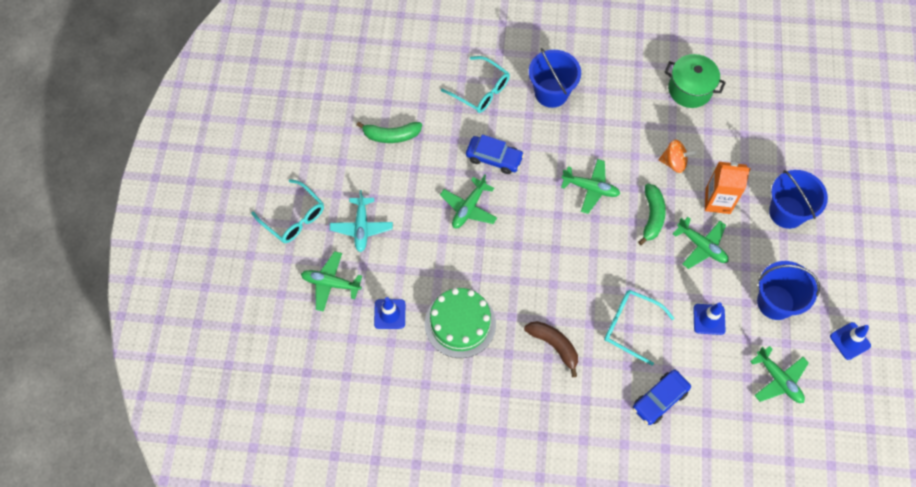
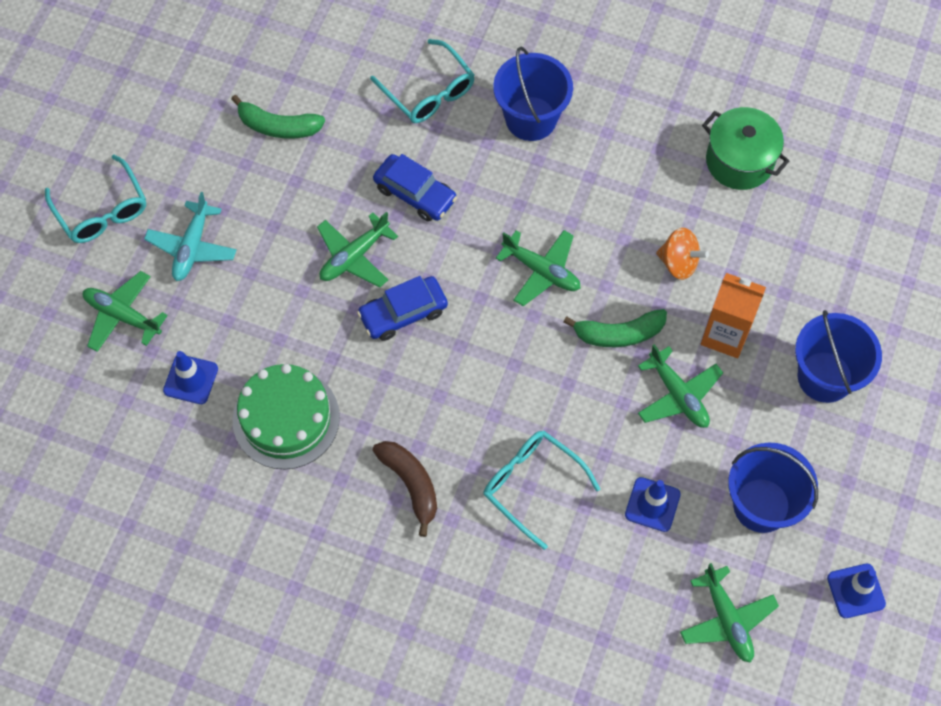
camera: 15 degrees right, 0 degrees up
blue car [633,370,691,425] -> blue car moved to [357,276,448,341]
green banana [638,184,666,245] -> green banana turned 60 degrees clockwise [563,309,667,347]

